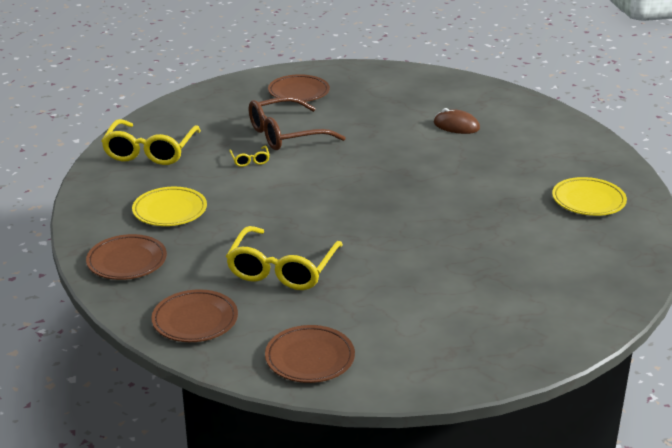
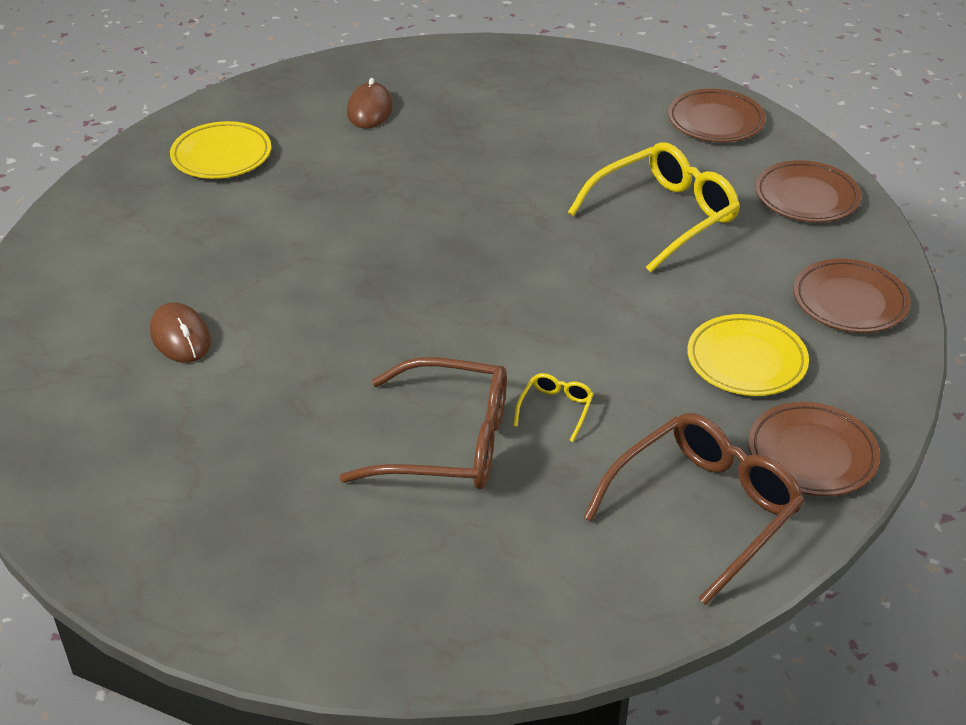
camera: 145 degrees left, 10 degrees up
yellow glasses [101,119,201,165] -> brown glasses [584,413,805,605]
brown plate [268,74,330,102] -> brown plate moved to [748,402,880,496]
none -> brown mouse [347,78,393,129]

